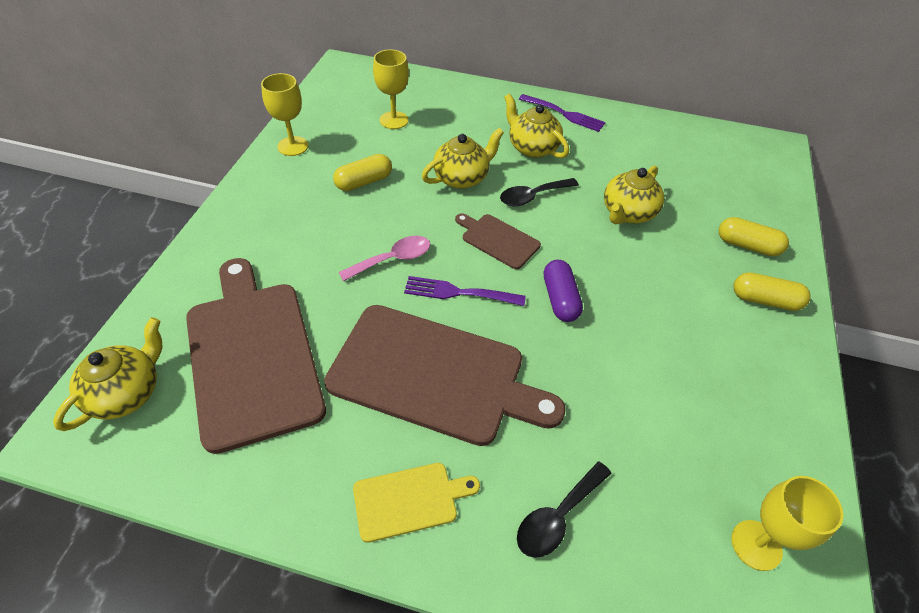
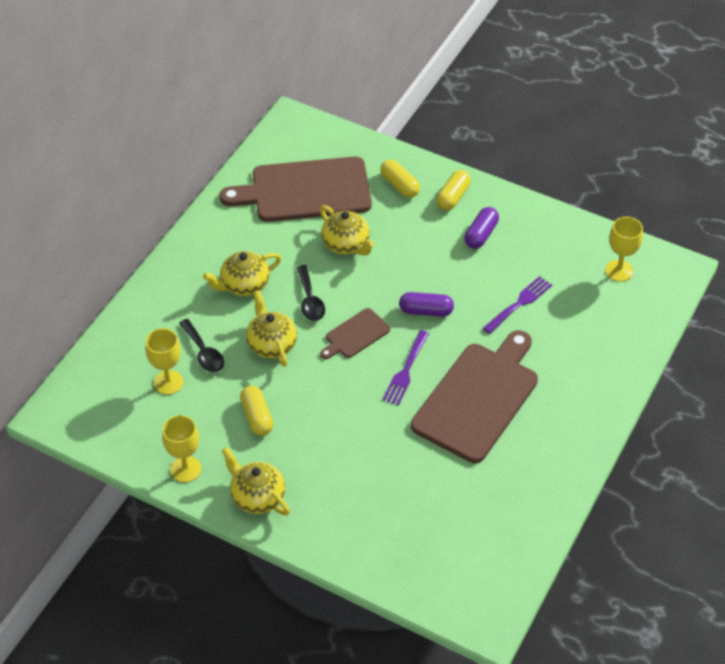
camera: 75 degrees left, 0 degrees up
yellow teapot [53,317,162,431] -> yellow teapot moved to [222,447,290,516]
brown cutting board [186,258,326,454] -> brown cutting board moved to [219,157,372,222]
pink spoon [339,236,430,281] -> none
yellow cutting board [353,463,480,543] -> none
black spoon [517,462,612,558] -> black spoon moved to [179,319,224,373]
purple fork [519,94,606,132] -> purple fork moved to [483,276,552,334]
yellow capsule [719,217,789,256] -> yellow capsule turned 75 degrees counterclockwise [380,159,420,198]
none -> purple capsule [465,207,499,249]

